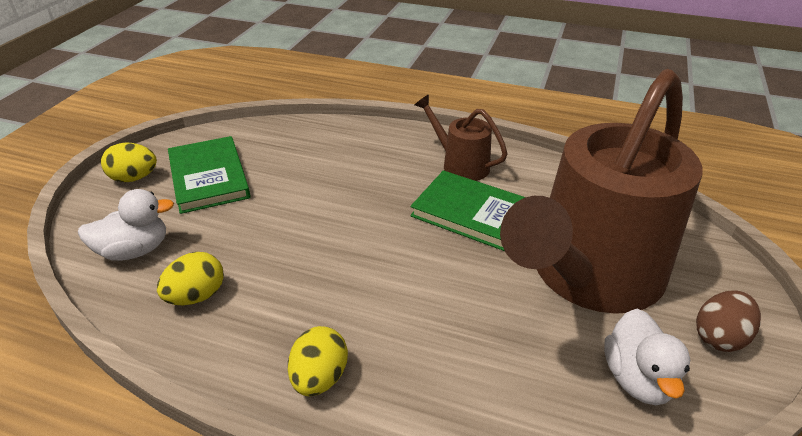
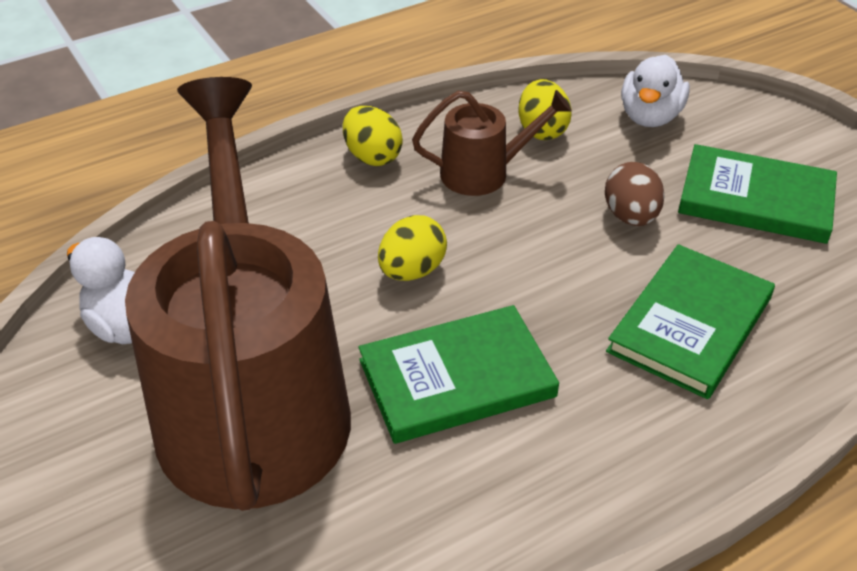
camera: 130 degrees right, 5 degrees up
yellow egg [101,142,157,182] -> yellow egg moved to [378,215,447,281]
brown watering can [415,95,508,181] -> brown watering can moved to [412,90,572,196]
brown egg [696,290,761,352] -> brown egg moved to [605,162,665,226]
none -> green book [606,244,775,399]

